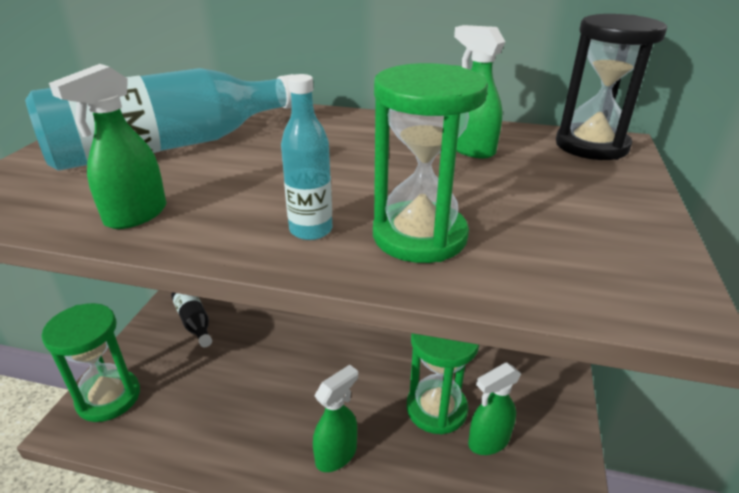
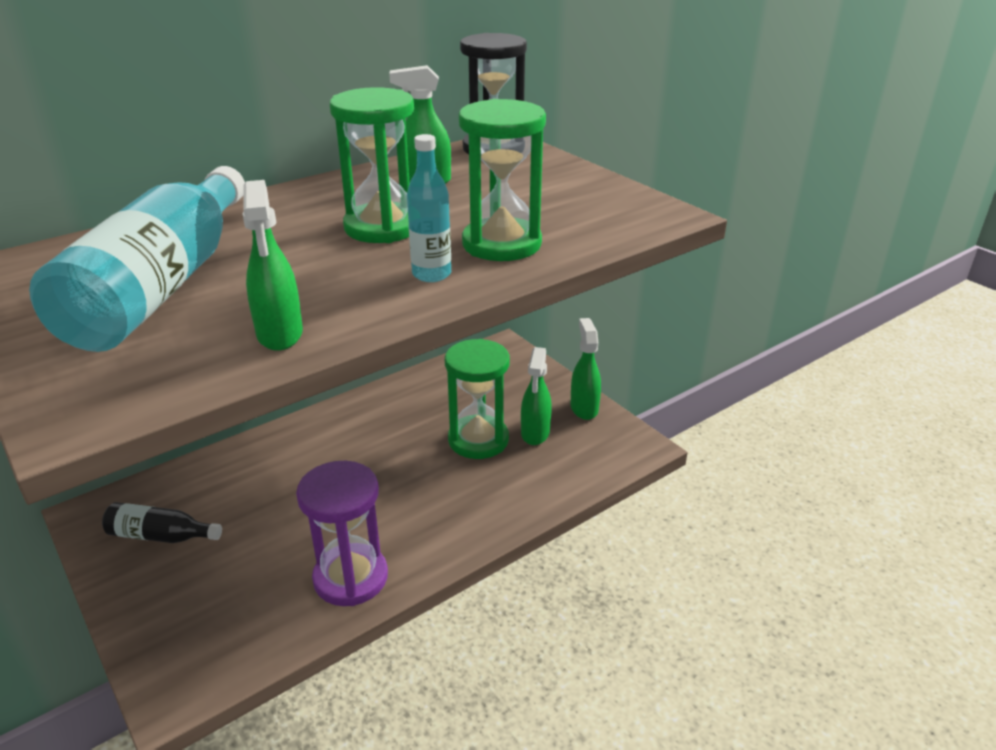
camera: 50 degrees left, 0 degrees up
green hourglass [41,303,140,422] -> green hourglass moved to [330,87,414,243]
green spray bottle [313,365,358,472] -> green spray bottle moved to [570,318,601,420]
none -> purple hourglass [296,461,388,606]

